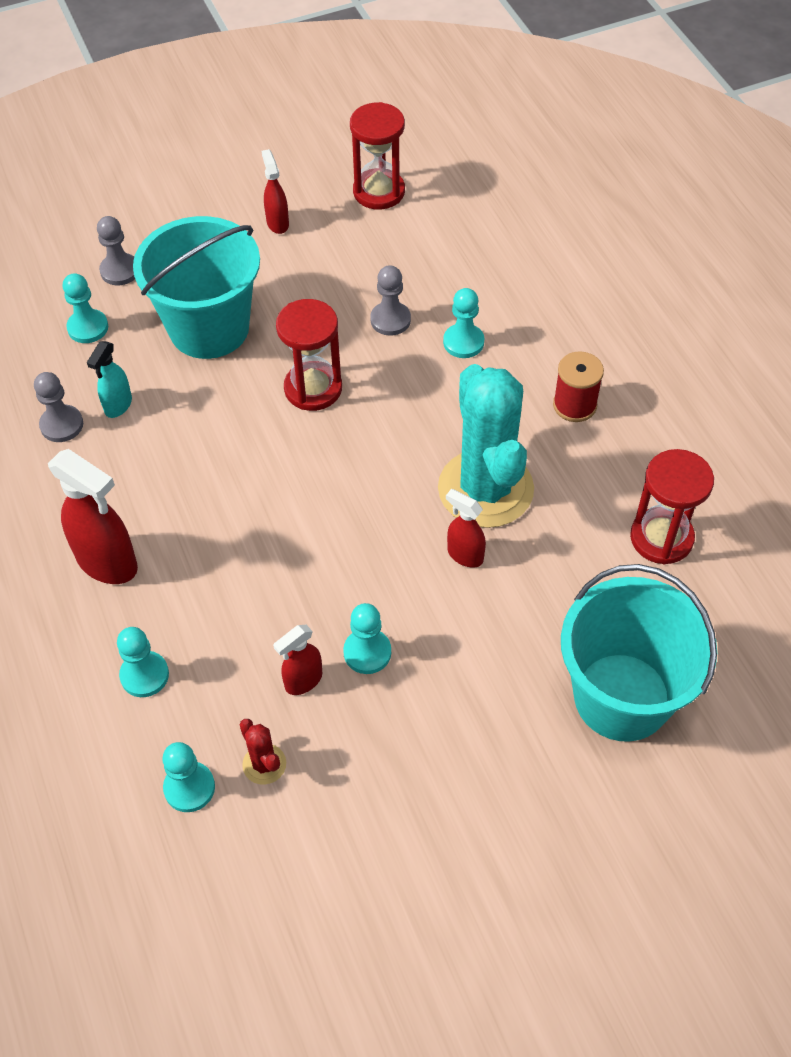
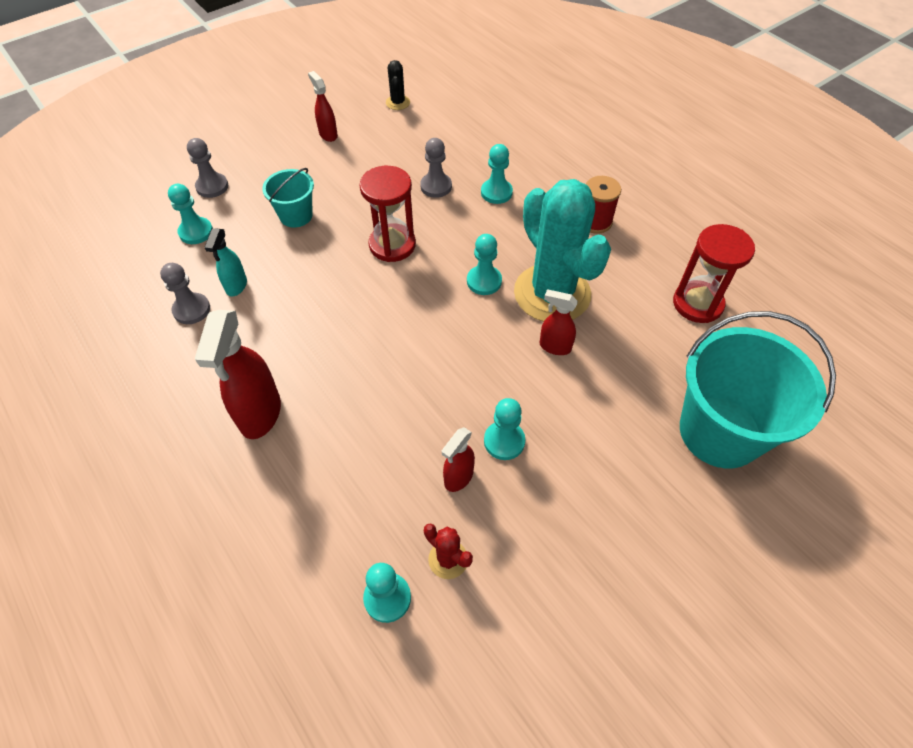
camera: 15 degrees left, 0 degrees up
red spray bottle [48,449,138,584] -> red spray bottle turned 75 degrees clockwise [195,310,281,439]
turquoise pawn [117,627,169,697] -> turquoise pawn moved to [467,234,502,295]
turquoise bucket [133,216,260,359] -> turquoise bucket [262,168,314,228], size x0.51
red hourglass [350,102,405,210] -> black cactus [386,60,410,110]

